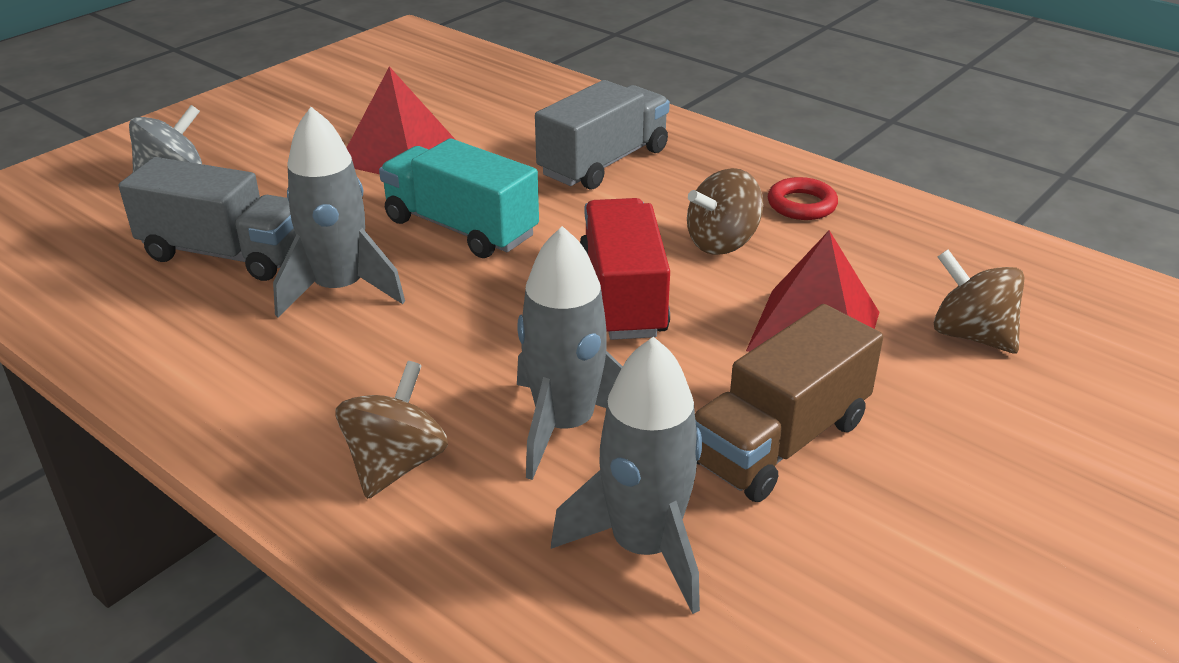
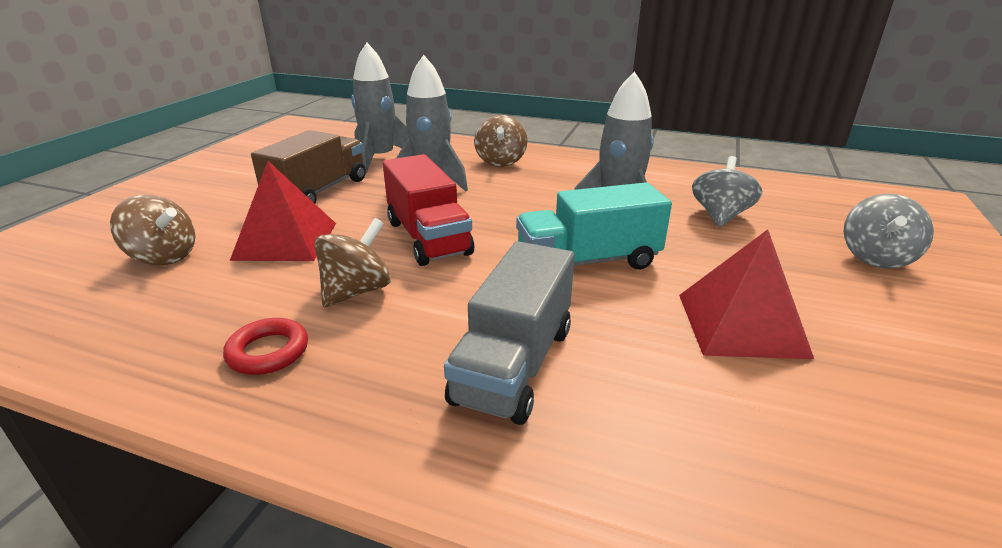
camera: 160 degrees right, 5 degrees down
grey truck [119,157,296,281] -> grey spinning top [692,156,762,227]
turquoise truck [379,138,539,258] -> turquoise truck turned 150 degrees clockwise [516,182,672,269]

